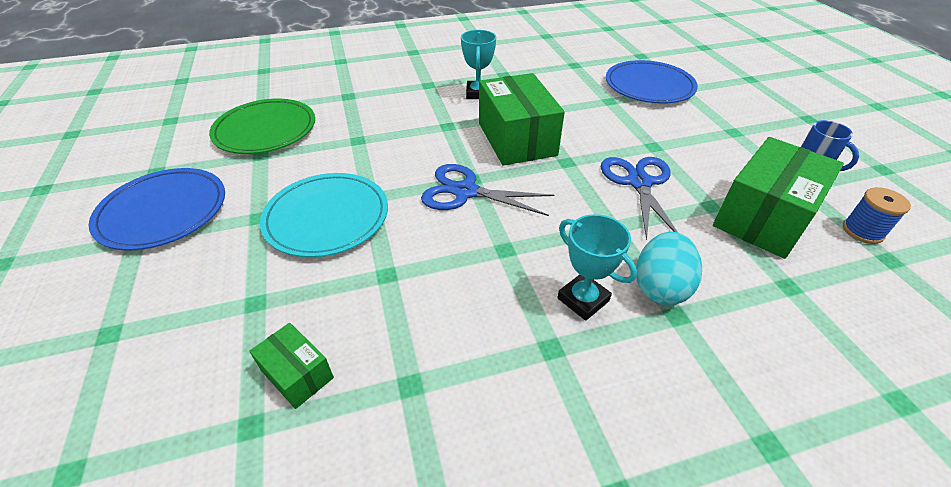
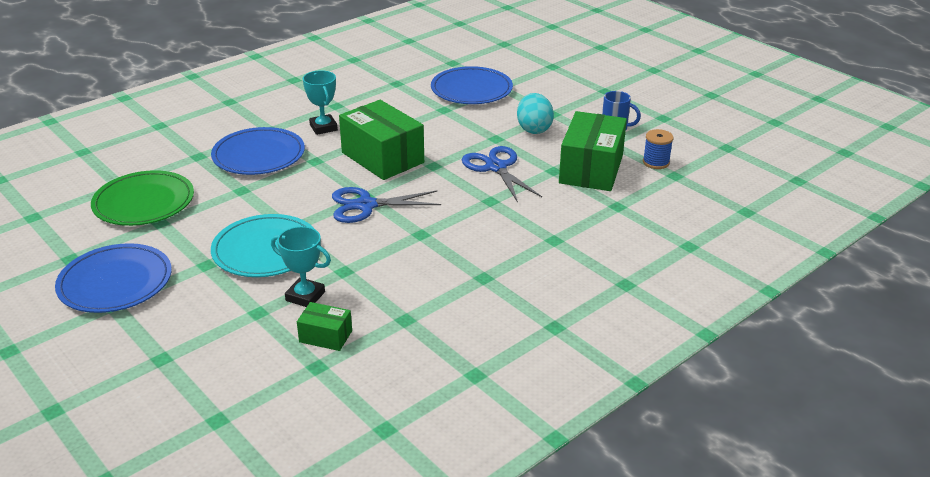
camera: 25 degrees left, 10 degrees down
turquoise trophy [557,214,637,321] -> turquoise trophy moved to [271,226,331,307]
turquoise egg [636,232,702,305] -> turquoise egg moved to [517,93,554,134]
none -> blue plate [211,127,305,175]

